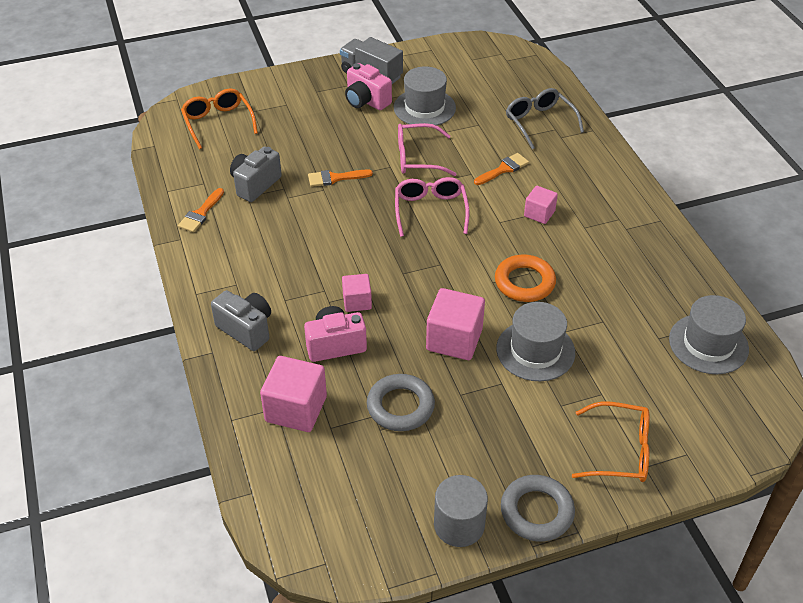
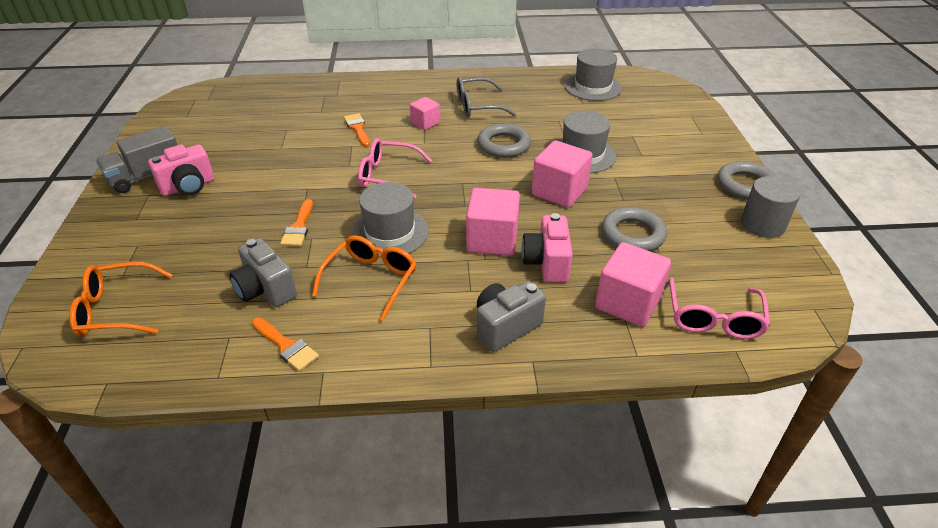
camera: 75 degrees left, 5 degrees down
pink cube [342,274,372,312] -> pink cube [466,188,520,256], size x1.72
grey hat [394,66,456,126] -> grey hat moved to [351,182,429,258]
pink glasses [398,123,457,176] -> pink glasses moved to [669,278,770,339]
orange ring [495,255,556,302] -> grey ring [477,123,531,158]
grey glasses [506,88,584,149] -> grey glasses moved to [457,77,516,117]
orange glasses [572,401,650,482] -> orange glasses moved to [312,235,417,321]

